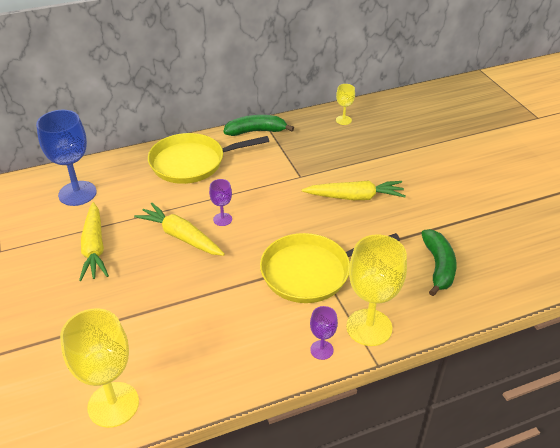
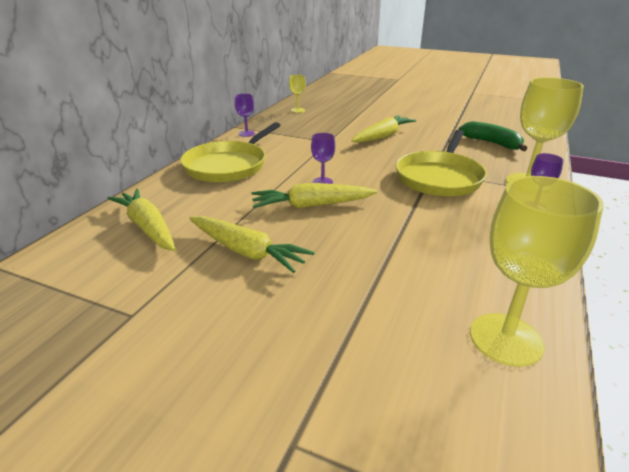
camera: 45 degrees left, 10 degrees down
blue goblet [36,110,97,206] -> yellow carrot [107,189,175,251]
green banana [224,115,294,136] -> purple goblet [235,93,255,137]

